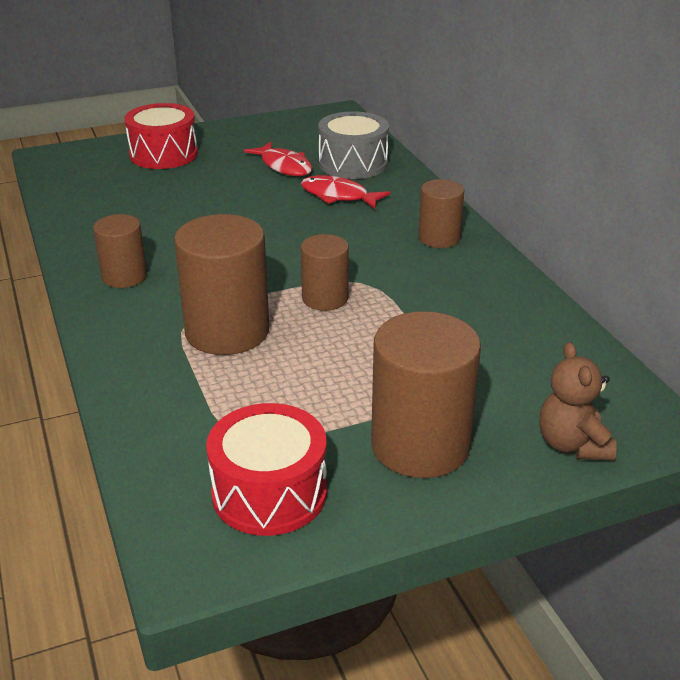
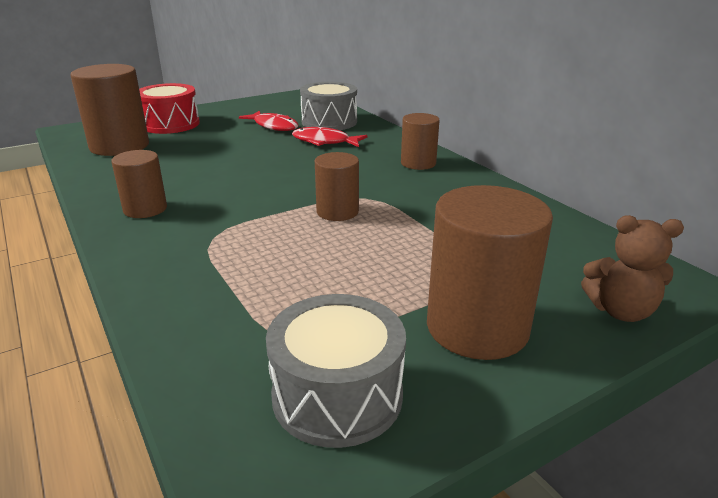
camera: 10 degrees left, 5 degrees down
brown cylinder [174,214,269,355] -> brown cylinder moved to [70,64,149,156]
red drum [206,403,327,536] -> grey drum [266,294,406,448]
brown teddy bear [539,342,617,461] -> brown teddy bear turned 60 degrees counterclockwise [581,215,684,322]

